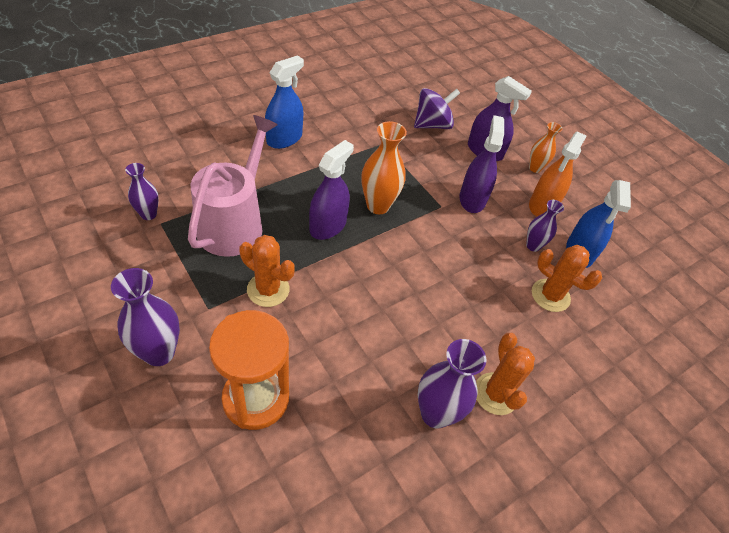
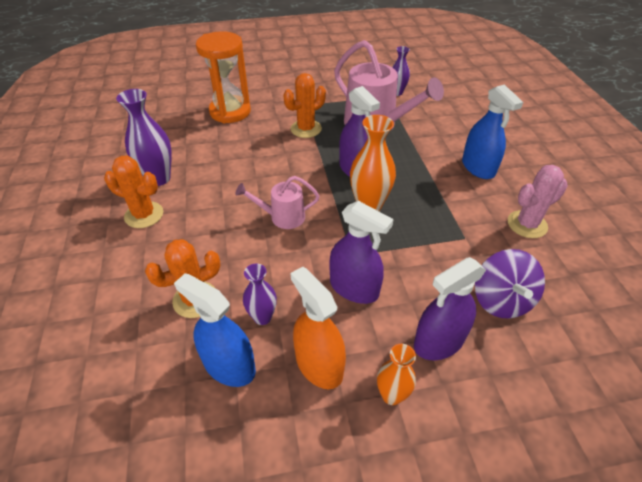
camera: 120 degrees right, 5 degrees down
purple vase [111,268,180,366] -> none
none -> pink watering can [235,176,319,229]
none -> pink cactus [508,165,568,238]

